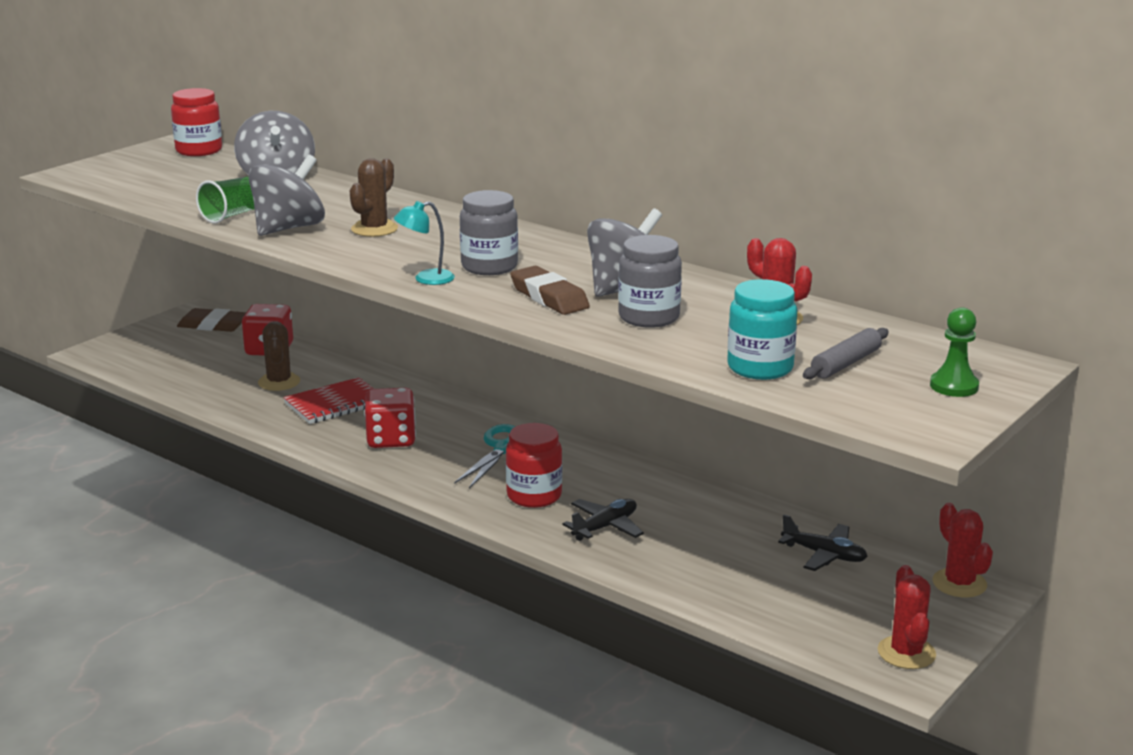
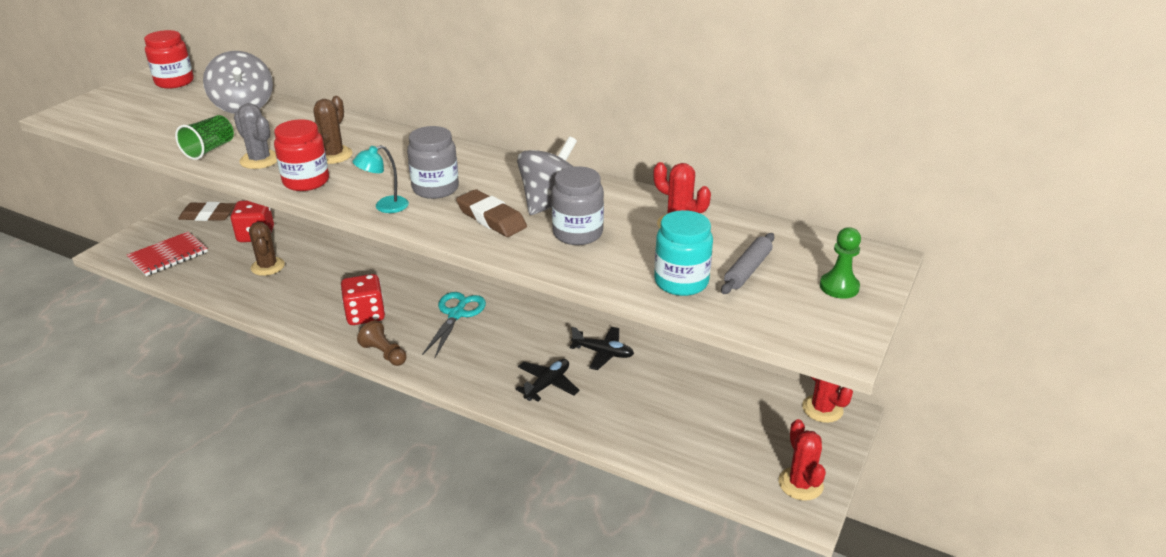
camera: 10 degrees left, 10 degrees up
grey spinning top [248,154,325,236] -> grey cactus [234,103,277,169]
red notebook [283,377,374,424] -> red notebook moved to [127,231,208,276]
red jar [506,423,562,508] -> red jar moved to [274,119,329,191]
black plane [778,514,868,571] -> black plane moved to [570,327,634,370]
none -> brown pawn [357,320,406,366]

